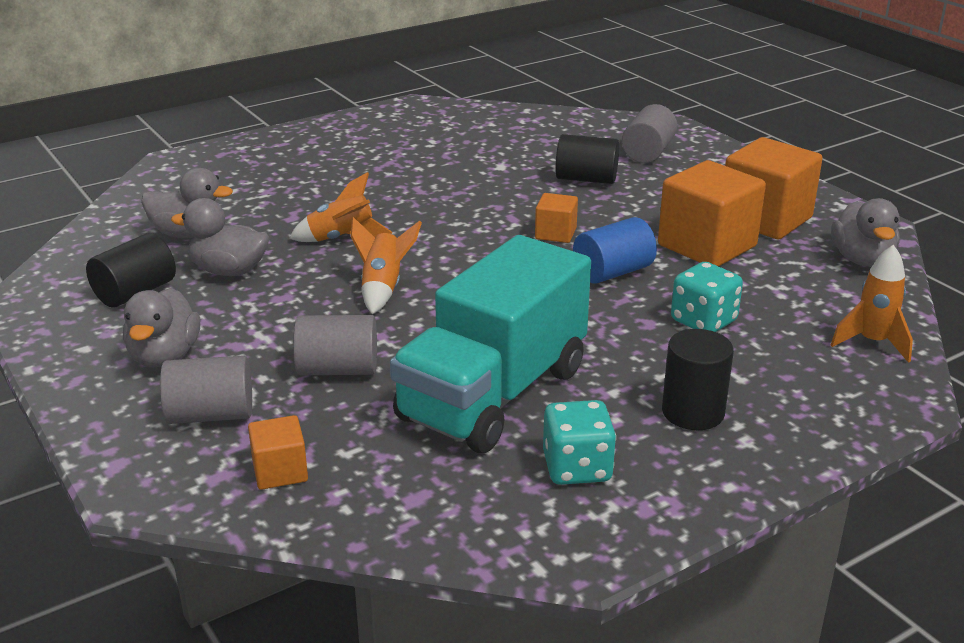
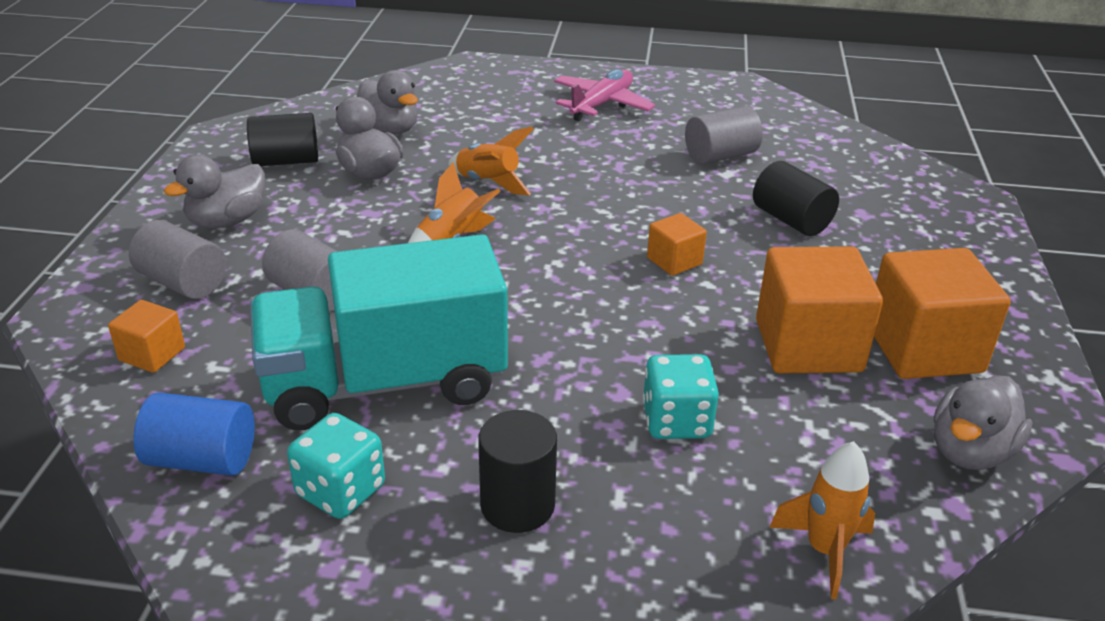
camera: 40 degrees right, 5 degrees up
blue cylinder [573,217,657,284] -> blue cylinder moved to [134,393,255,476]
grey cylinder [622,104,677,163] -> grey cylinder moved to [685,106,763,164]
none -> pink plane [554,69,655,121]

